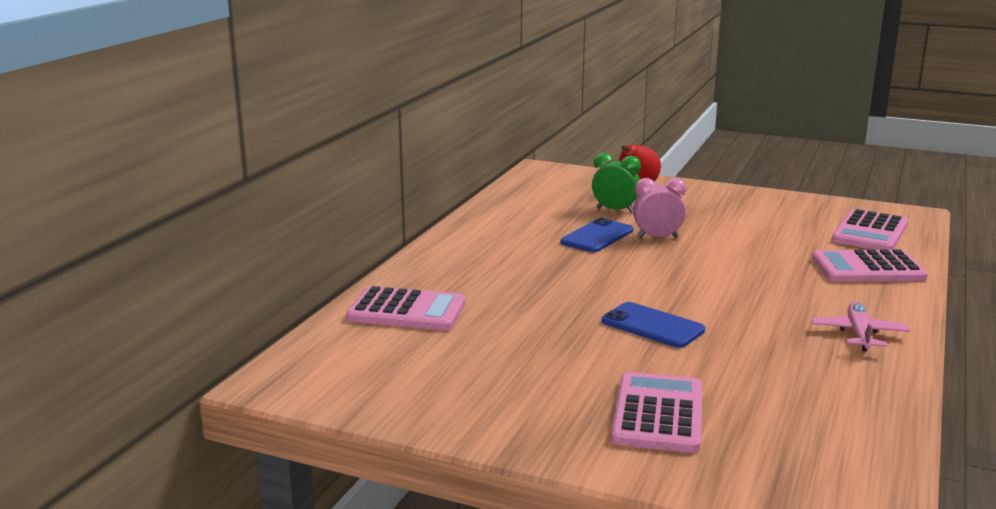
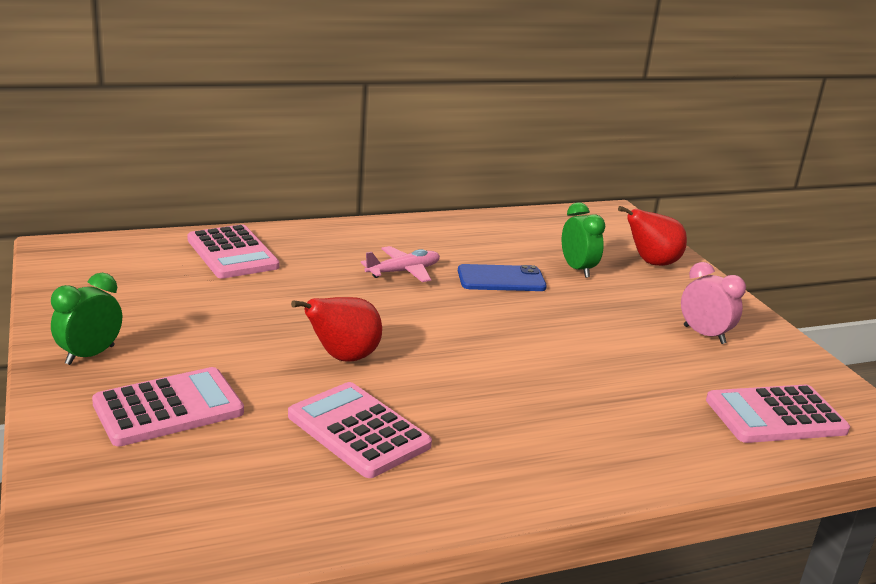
camera: 45 degrees right, 5 degrees up
blue phone [602,302,705,348] -> red pear [291,297,382,362]
pink clock [633,178,686,238] -> pink clock moved to [681,262,746,344]
pink calculator [812,249,928,282] -> pink calculator moved to [288,382,432,478]
pink plane [812,301,910,352] -> pink plane moved to [361,246,440,282]
none -> green clock [51,273,122,365]

